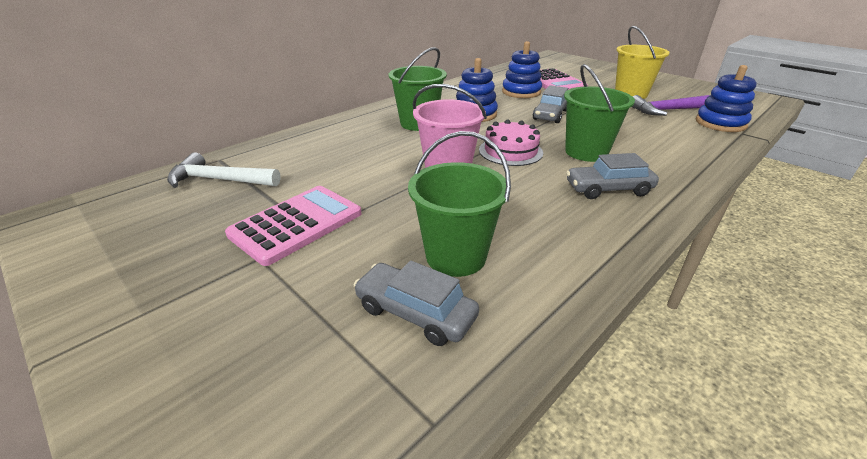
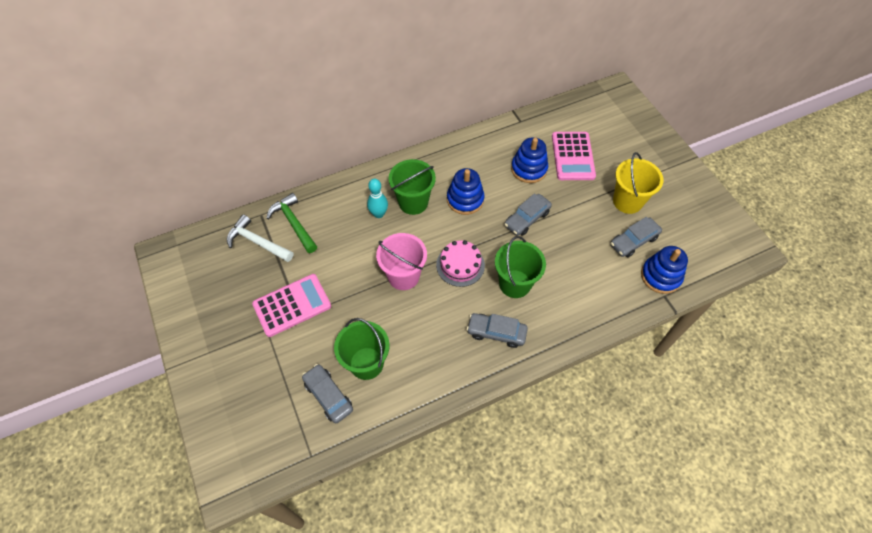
camera: 20 degrees right, 25 degrees up
purple hammer [632,95,710,116] -> grey car [611,217,662,257]
none -> green hammer [267,193,317,253]
none -> turquoise bowling pin [367,179,388,218]

